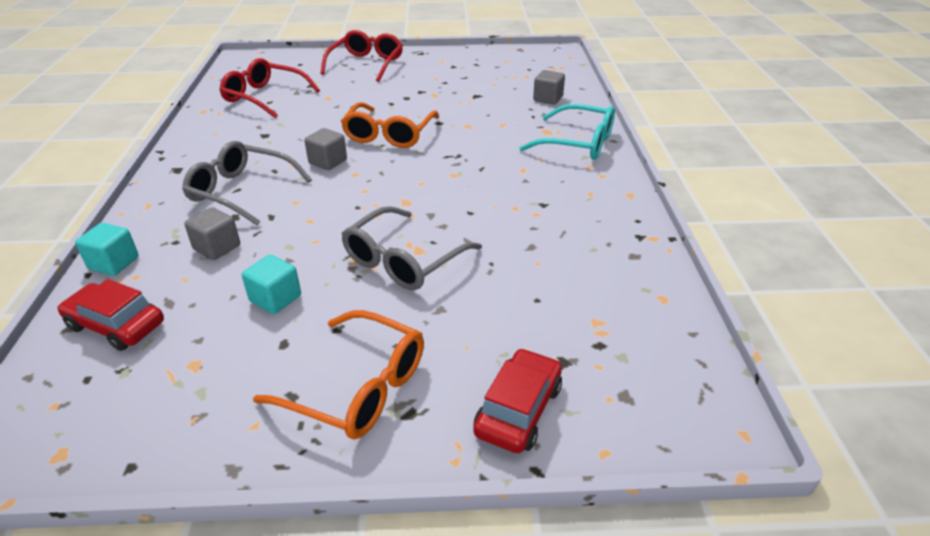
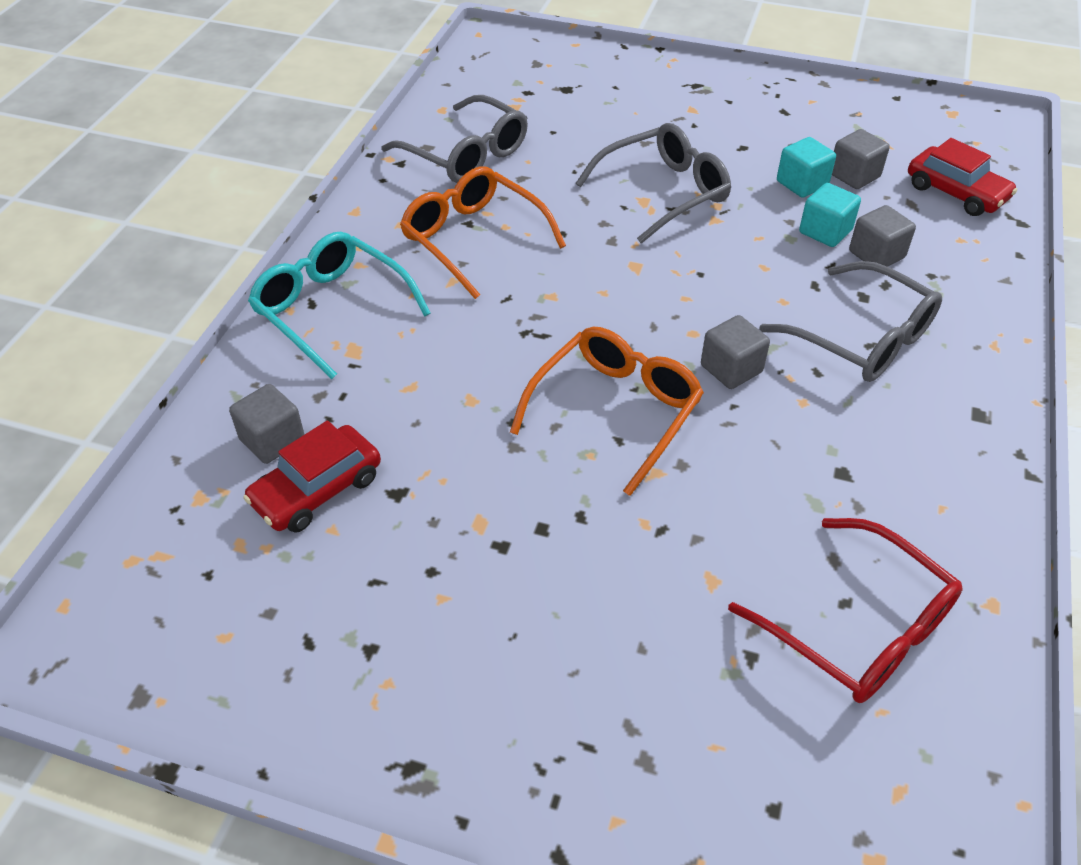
camera: 160 degrees left, 10 degrees up
turquoise cube [75,223,139,276] -> turquoise cube moved to [799,183,861,247]
orange glasses [253,310,424,439] -> orange glasses moved to [400,166,566,299]
red glasses [320,30,403,82] -> none
red car [473,348,562,453] -> red car moved to [243,421,381,533]
none -> grey glasses [381,95,528,183]
none -> grey cube [832,129,890,189]

